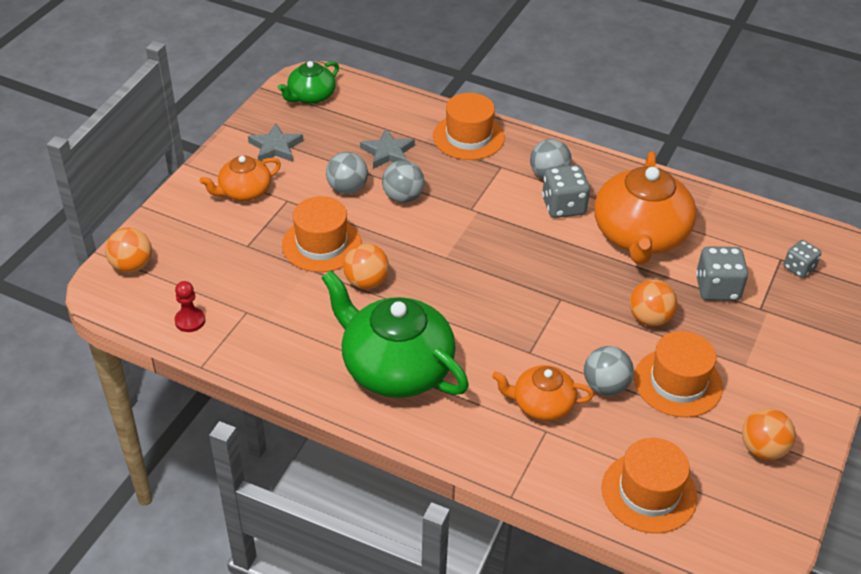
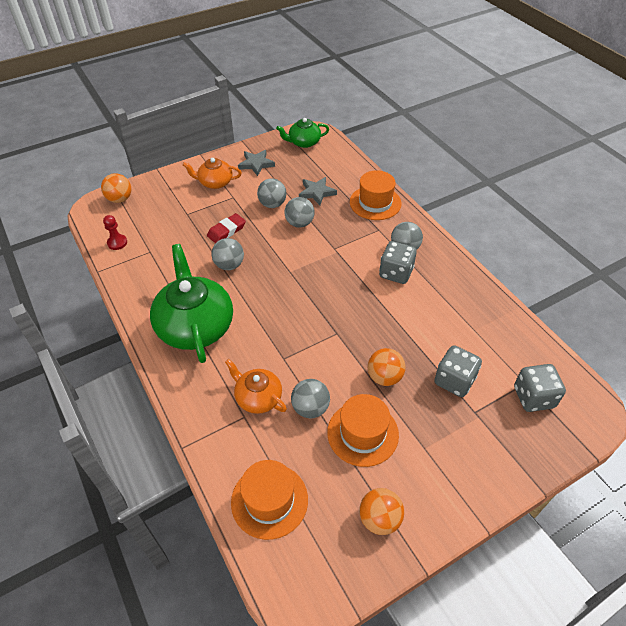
camera: 35 degrees right, 5 degrees up
orange hat [282,196,361,272] -> red eraser [207,213,246,243]
orange ball [343,243,389,289] -> grey ball [212,238,244,270]
orange teapot [594,151,697,265] -> none
grey dice [784,240,821,278] -> grey dice [514,364,566,412], size x1.58

